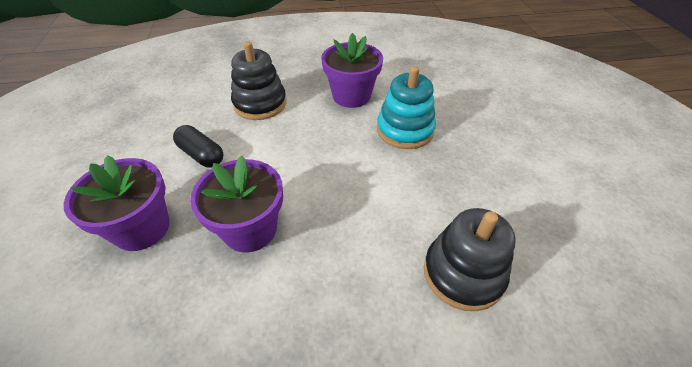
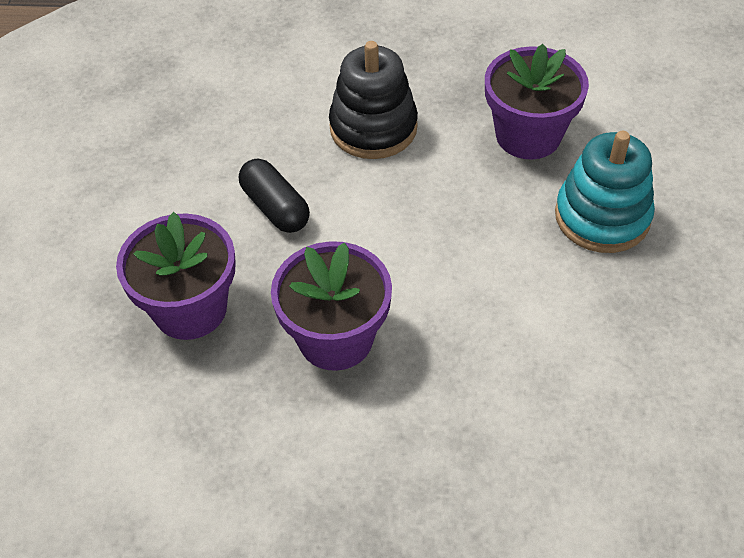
camera: 15 degrees right, 5 degrees up
black stacking toy [424,208,516,311] -> none

